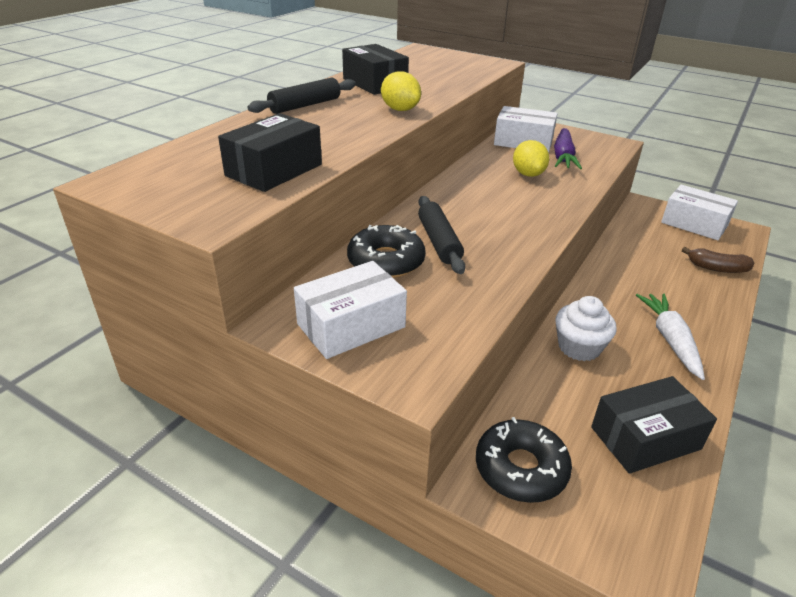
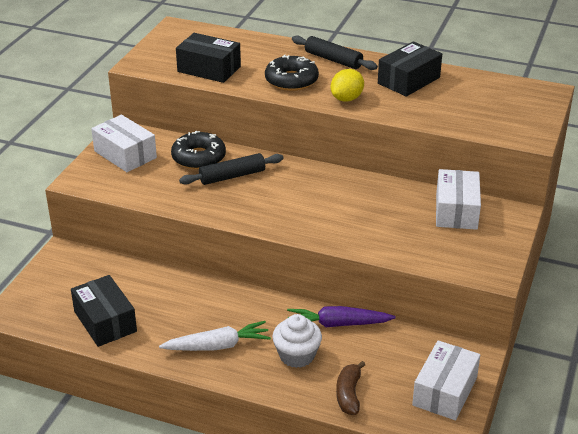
camera: 80 degrees right, 0 degrees up
black donut [476,417,572,503] -> black donut moved to [265,55,319,91]
yellow lemon [513,140,549,177] -> none
purple carrot [554,128,582,169] -> purple carrot moved to [287,306,396,327]
white cupcake [555,296,617,361] -> white cupcake moved to [272,314,322,368]

